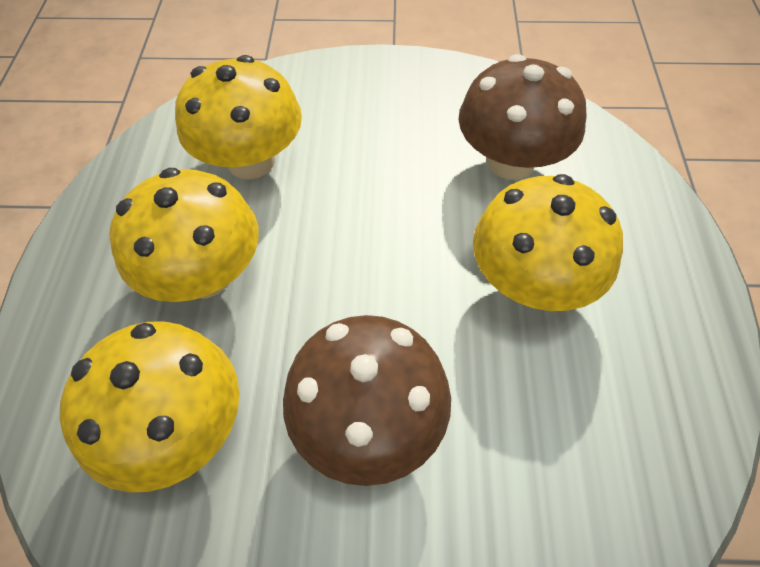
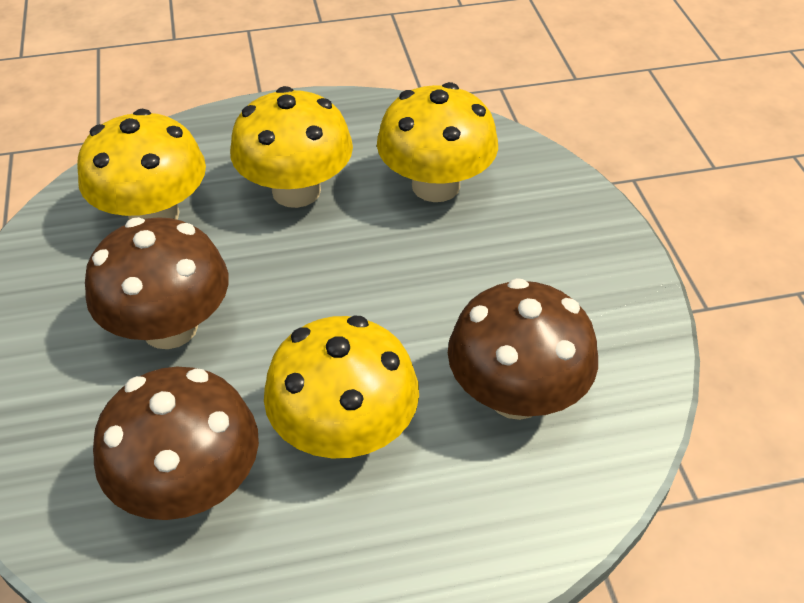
camera: 75 degrees right, 10 degrees down
none -> brown mushroom [93,367,259,520]

